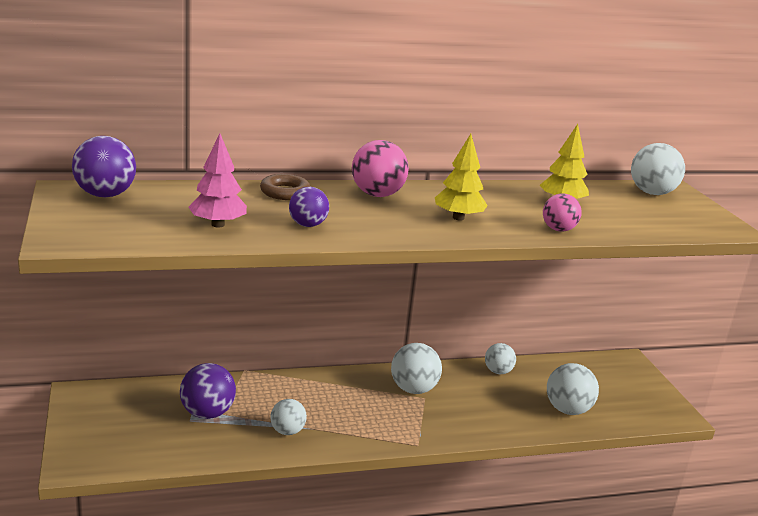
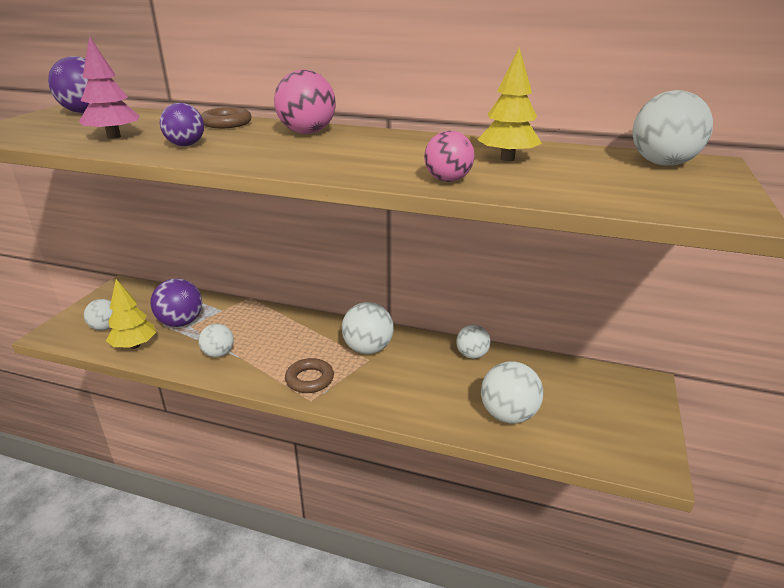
camera: 35 degrees right, 5 degrees up
yellow tree [435,134,488,221] -> yellow tree moved to [106,279,156,349]
none -> white ball [84,299,113,330]
none -> brown ring [285,358,334,393]

